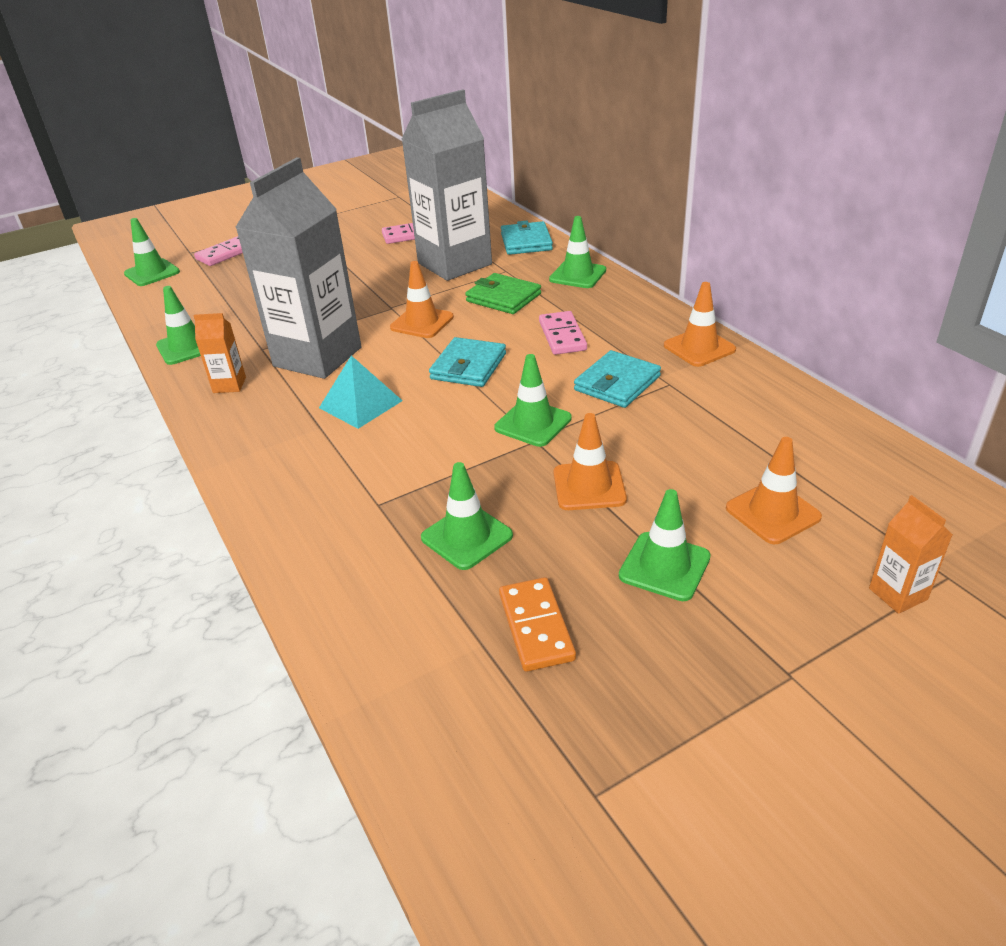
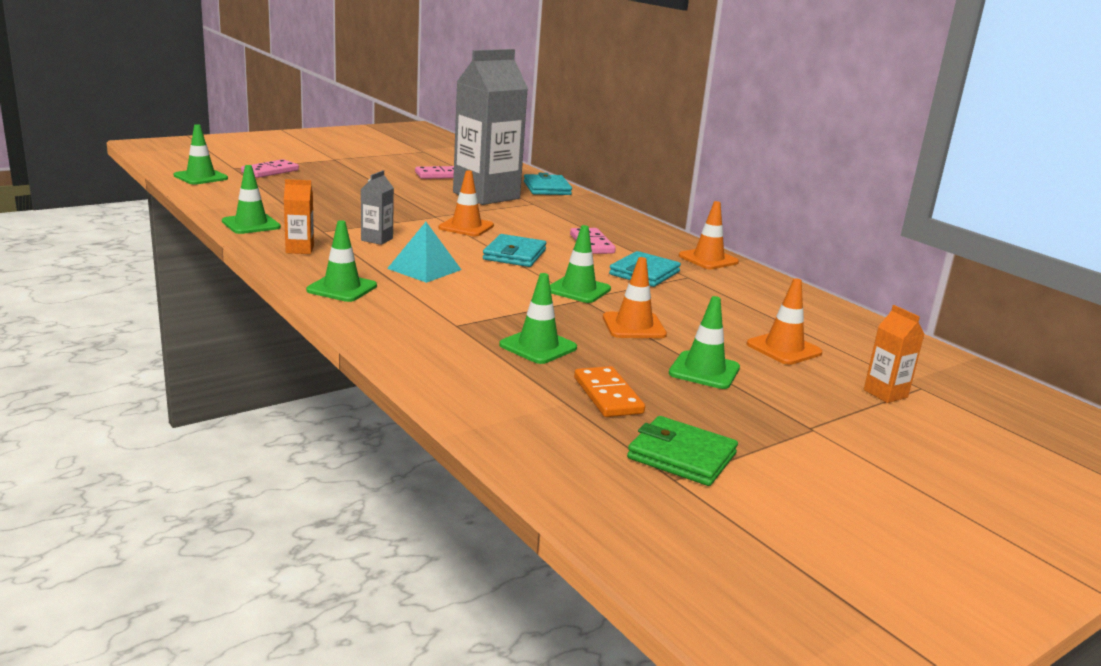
camera: 10 degrees left, 15 degrees down
grey carton [235,157,361,379] -> grey carton [361,170,394,245], size x0.41
green wallet [465,273,541,314] -> green wallet moved to [627,416,738,486]
green traffic cone [549,216,606,288] -> green traffic cone moved to [306,220,377,302]

